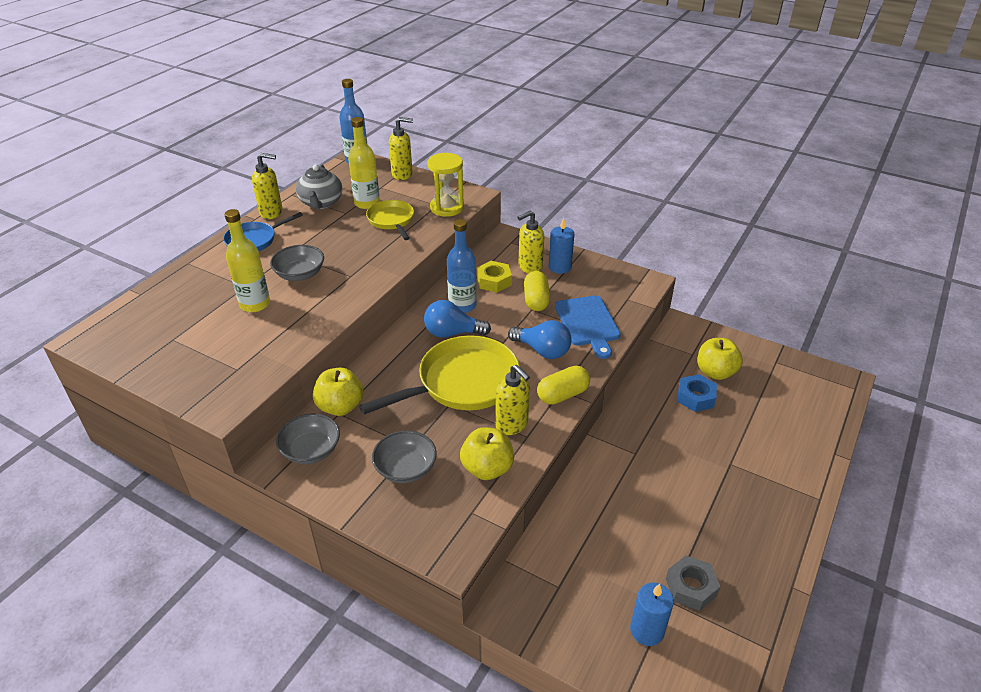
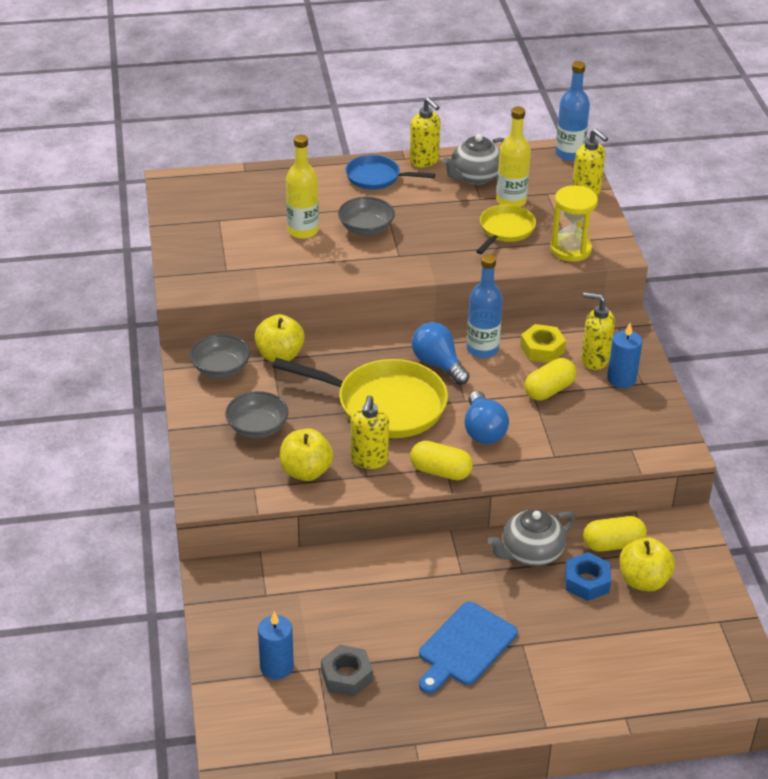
camera: 50 degrees right, 0 degrees up
blue cutting board [555,296,621,359] -> blue cutting board moved to [419,601,518,694]
none -> grey teapot [488,509,575,566]
none -> yellow capsule [583,516,647,552]

